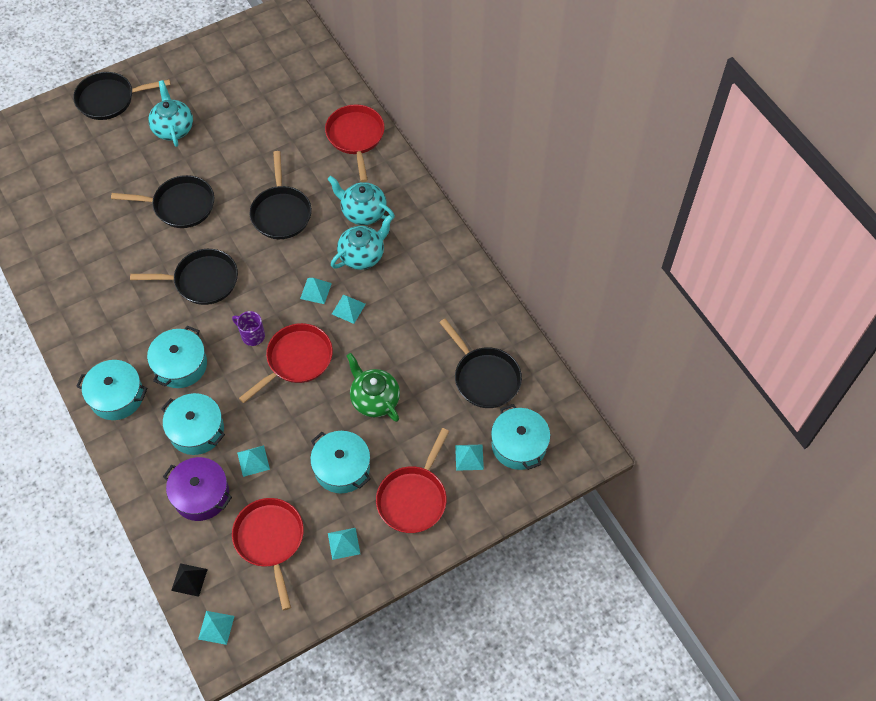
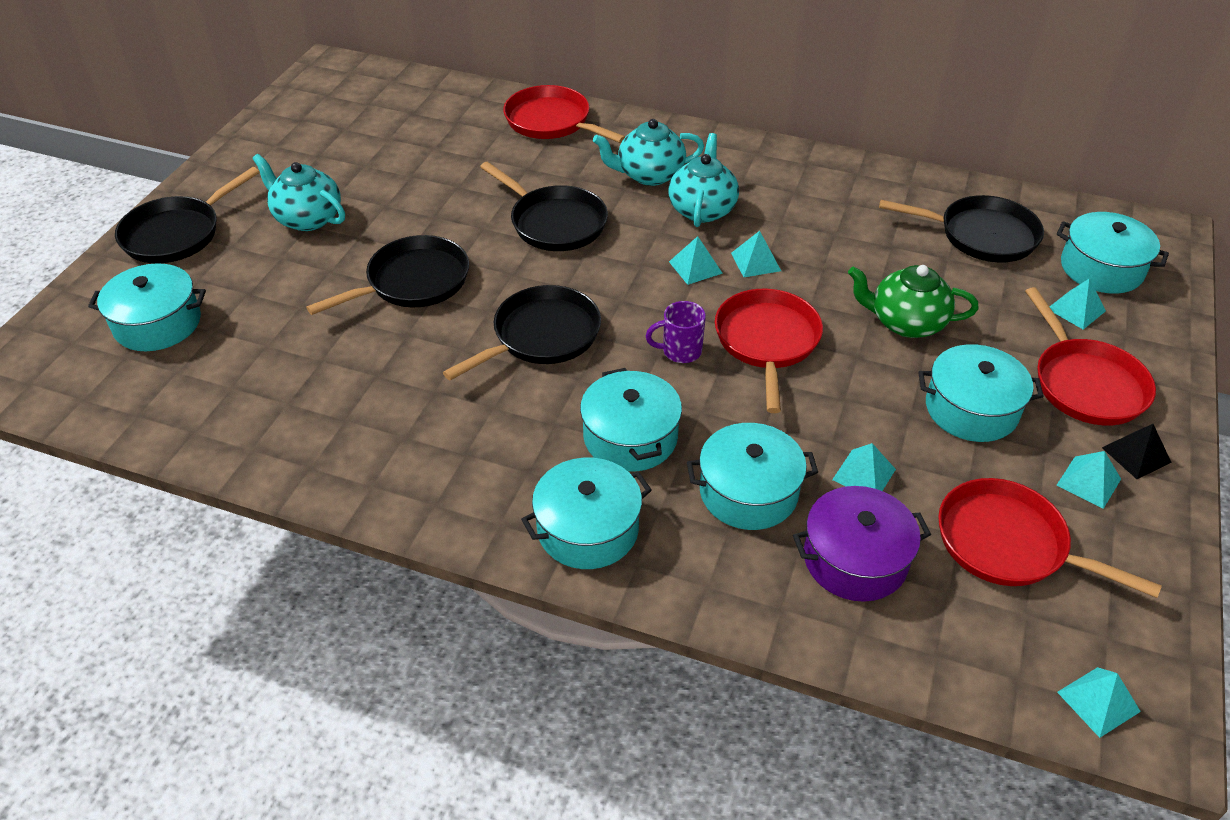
camera: 40 degrees left, 15 degrees down
black pyramid [171,563,208,597] -> black pyramid moved to [1102,424,1172,479]
none -> turquoise pot [88,263,206,351]

